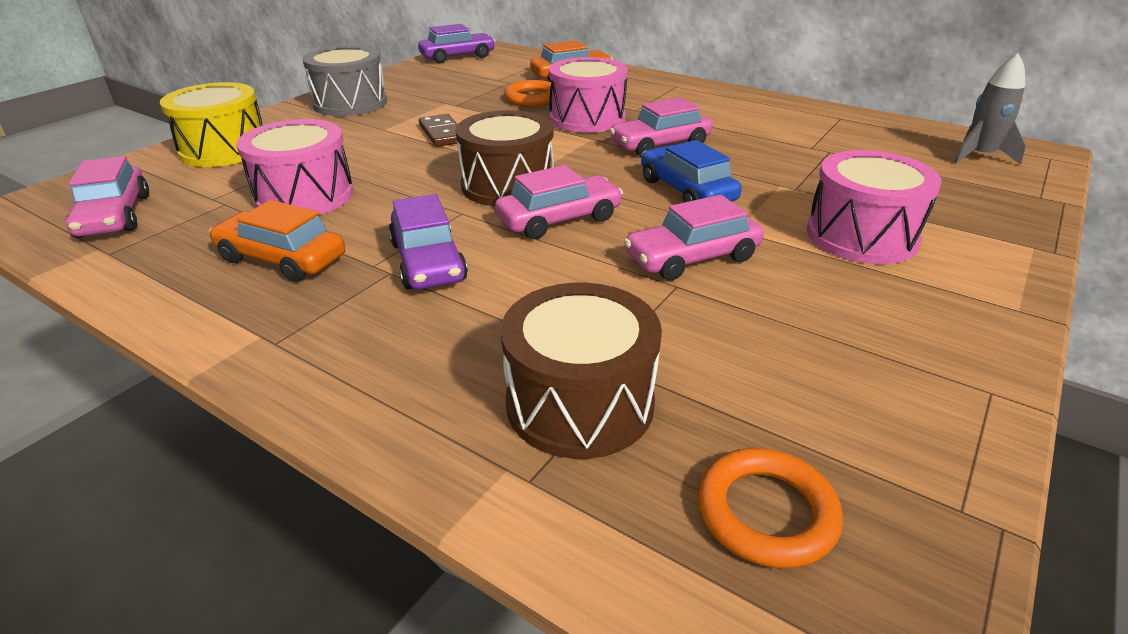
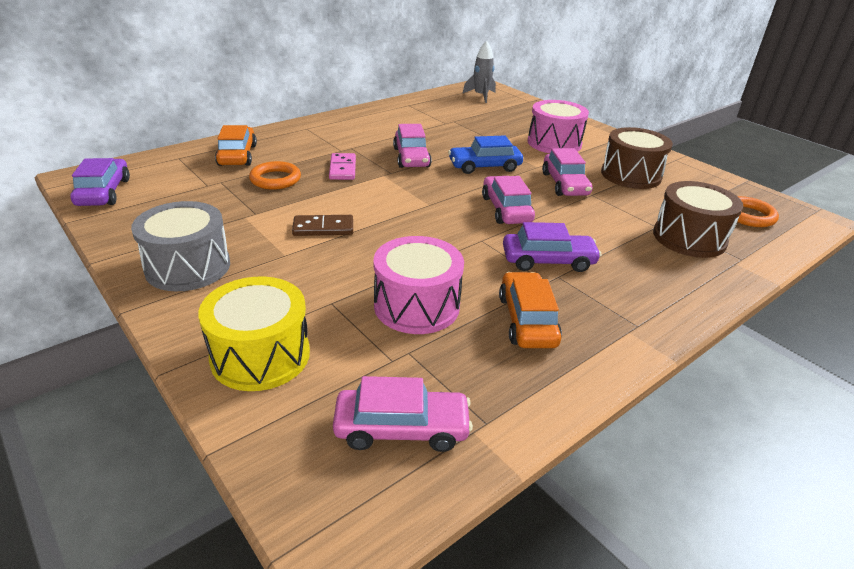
camera: 75 degrees left, 0 degrees up
orange car [209,200,345,282] -> orange car turned 135 degrees clockwise [499,272,562,348]
brown drum [456,110,554,207] -> brown drum moved to [601,127,673,189]
pink drum [549,57,628,133] -> pink domino [329,153,356,180]

